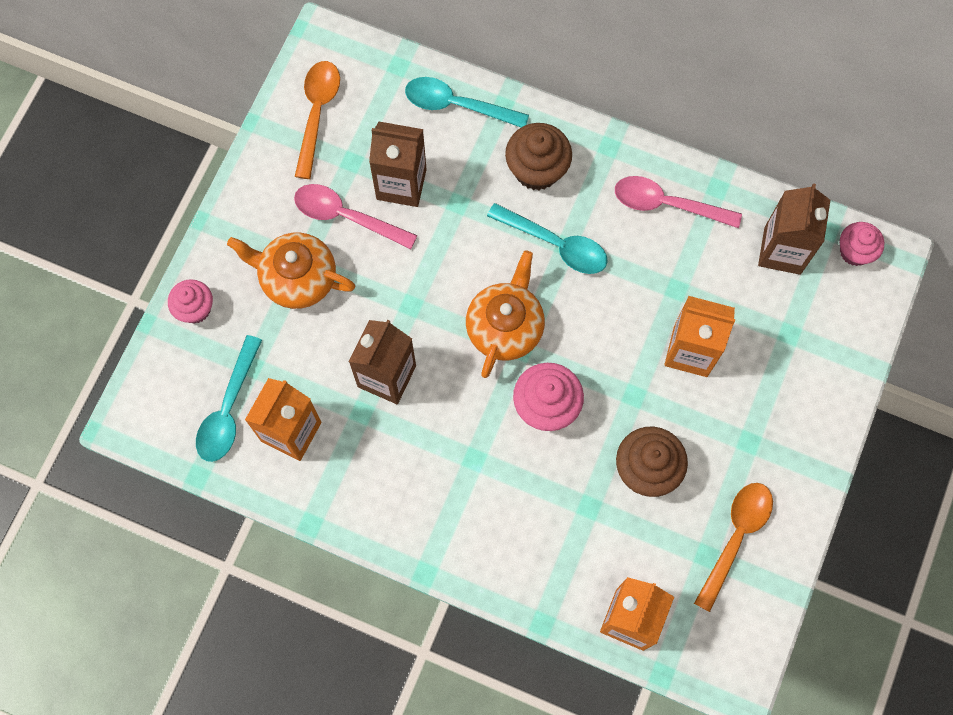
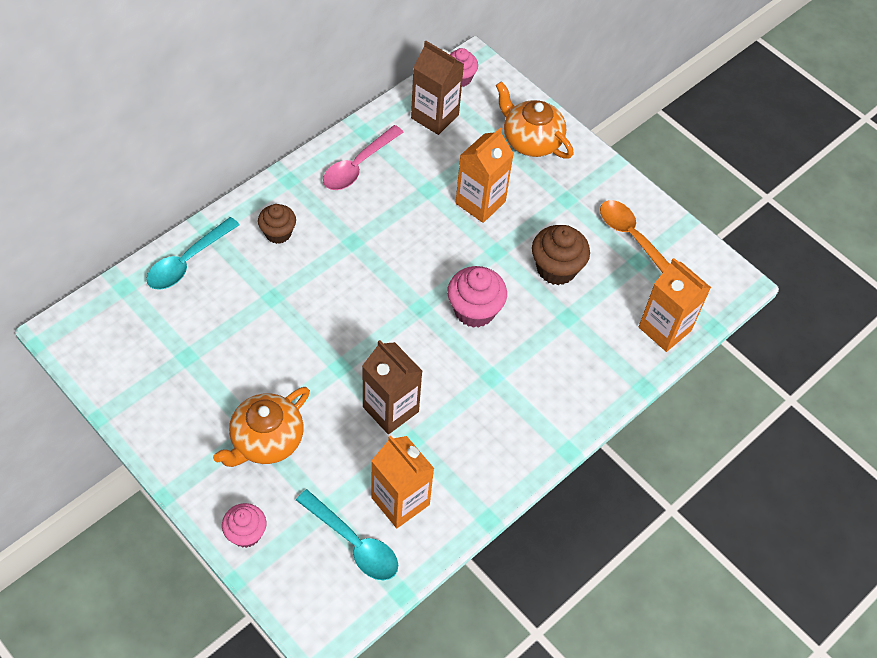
camera: 70 degrees left, 15 degrees down
pink spoon [294,184,418,249] -> none
orange spoon [295,61,340,179] -> none
brown carton [369,122,427,207] -> none
orange teapot [466,250,545,378] -> orange teapot moved to [496,81,574,159]
turquoise spoon [487,203,608,274] -> none
brown cupcake [505,123,572,190] -> brown cupcake [258,204,296,244], size x0.66

